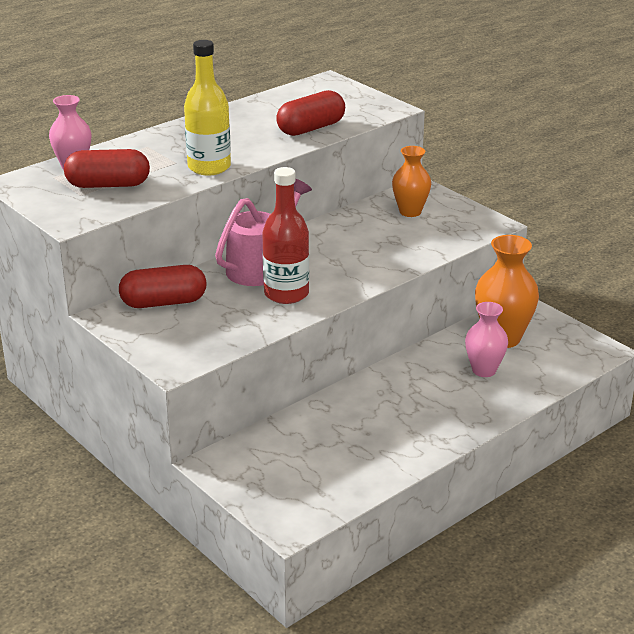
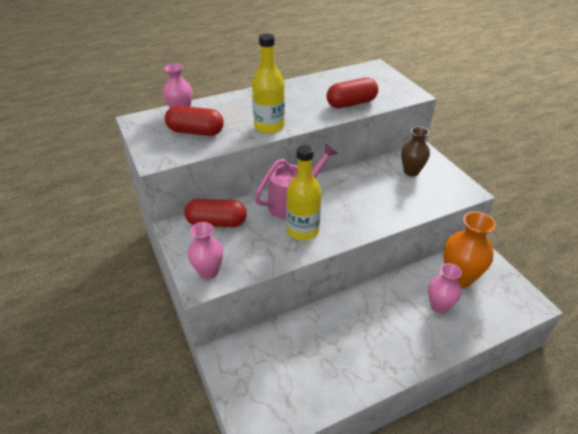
camera: 15 degrees right, 10 degrees up
red bottle [262,167,309,304] -> yellow bottle [286,145,321,240]
orange vase [392,146,431,217] -> brown vase [401,127,430,176]
none -> pink vase [188,222,223,279]

